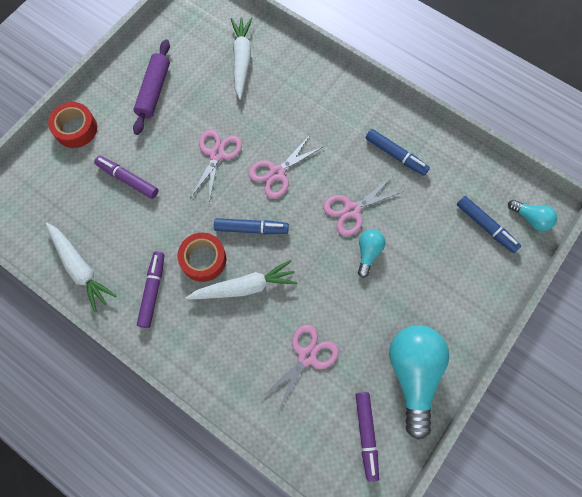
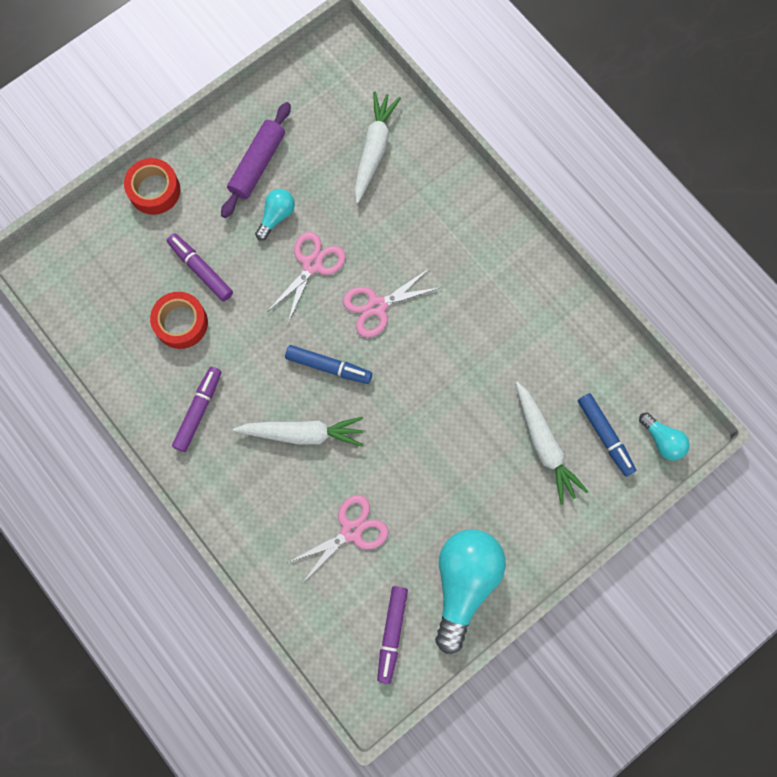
camera: 15 degrees right, 5 degrees up
white carrot [46,223,117,312] -> white carrot moved to [516,381,588,505]
red tape [177,233,226,282] -> red tape moved to [150,292,208,349]
pink scissors [323,177,404,236] -> none
turquoise light bulb [358,229,385,278] -> turquoise light bulb moved to [255,189,295,241]
blue marker [366,129,430,176] -> none

